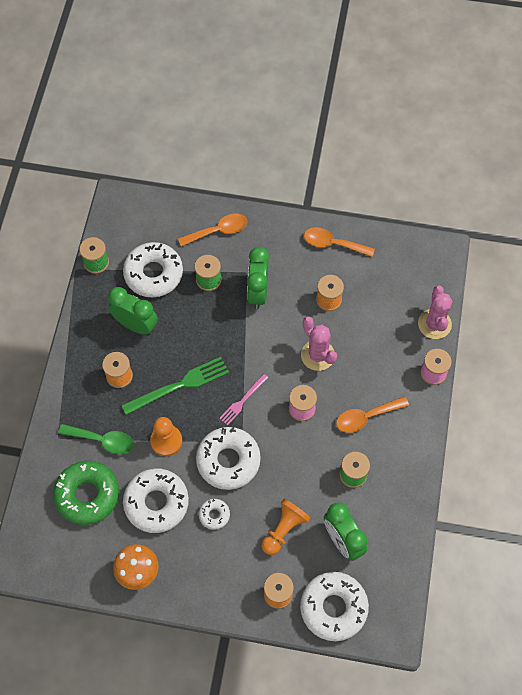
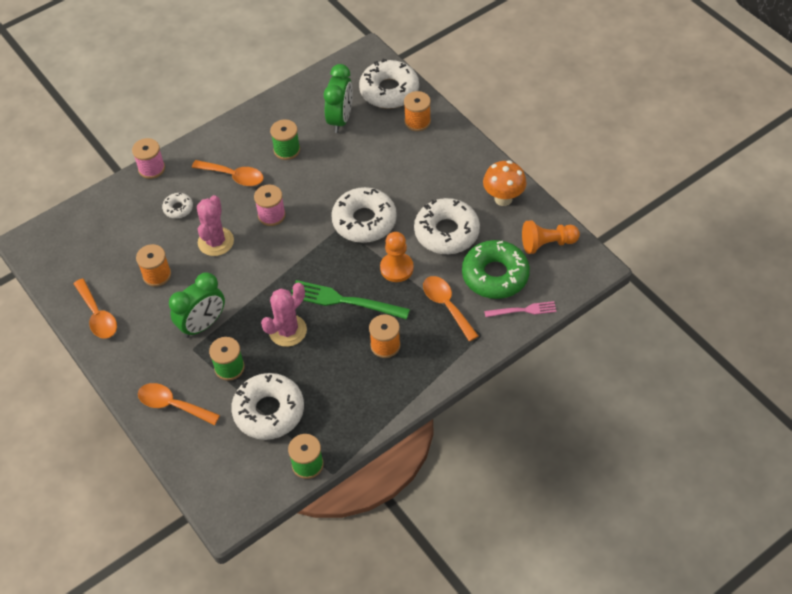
camera: 135 degrees left, 10 degrees down
green spoon [58,424,134,455] -> orange spoon [423,276,478,341]
green clock [108,287,158,335] -> none
white donut [199,499,230,530] -> white donut moved to [162,193,193,219]
pink fork [219,374,268,425] -> pink fork moved to [484,301,557,317]
orange pawn [261,499,311,555] -> orange pawn moved to [522,220,580,254]
pink cactus [418,285,453,339] -> pink cactus moved to [261,283,307,347]

